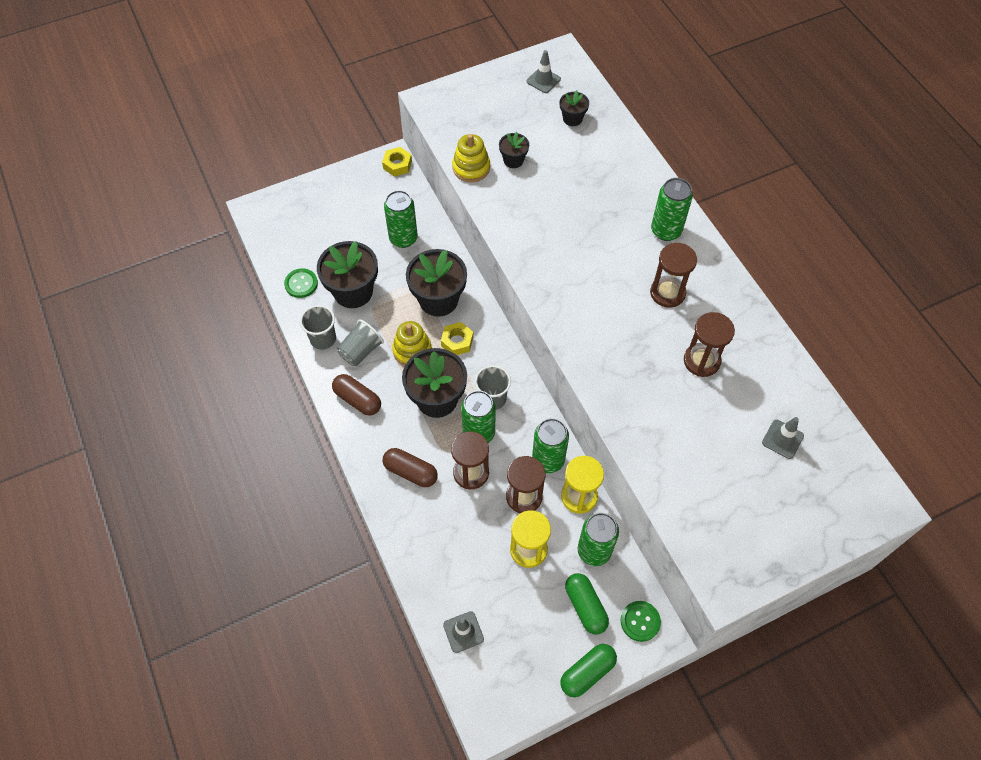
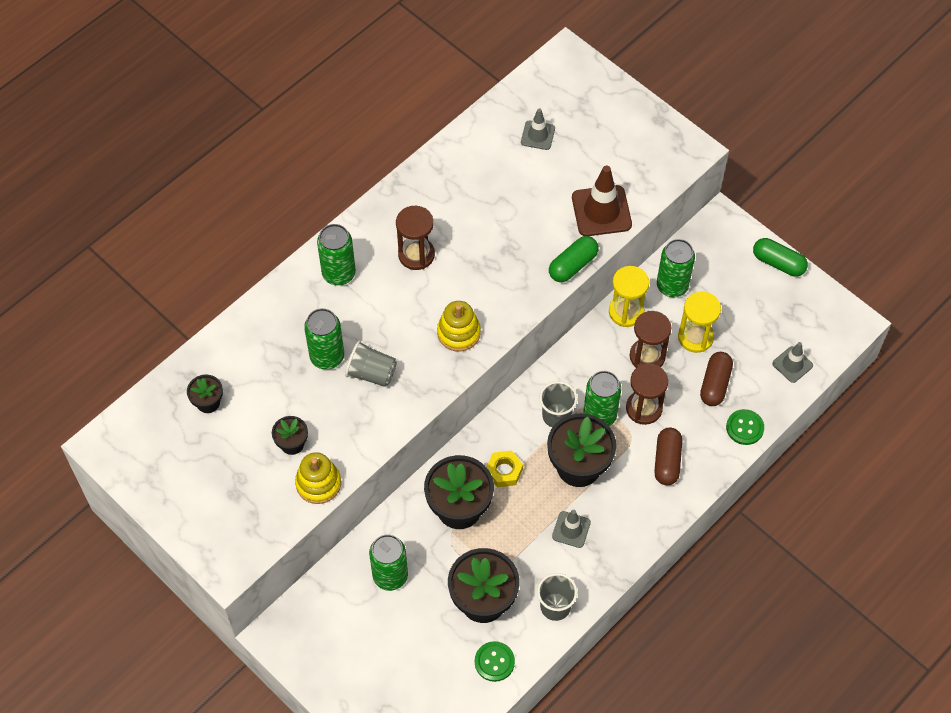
camera: 110 degrees left, 0 degrees up
brown capsule [332,374,381,416] -> brown capsule moved to [700,352,733,406]
grey cup [337,319,384,366] -> grey cup moved to [345,341,397,387]
yellow nut [382,147,412,176] -> none
yellow stacking toy [392,321,431,366] -> yellow stacking toy moved to [437,301,481,352]
grey traffic cone [527,50,561,93] -> grey traffic cone moved to [552,510,591,548]
green can [532,418,569,473] -> green can moved to [304,308,344,370]
green capsule [565,573,609,634] -> green capsule moved to [549,236,599,282]
green button [620,601,661,642] -> green button moved to [726,409,764,445]
brown hourglass [684,312,735,377] -> none
none -> brown traffic cone [572,166,632,236]

